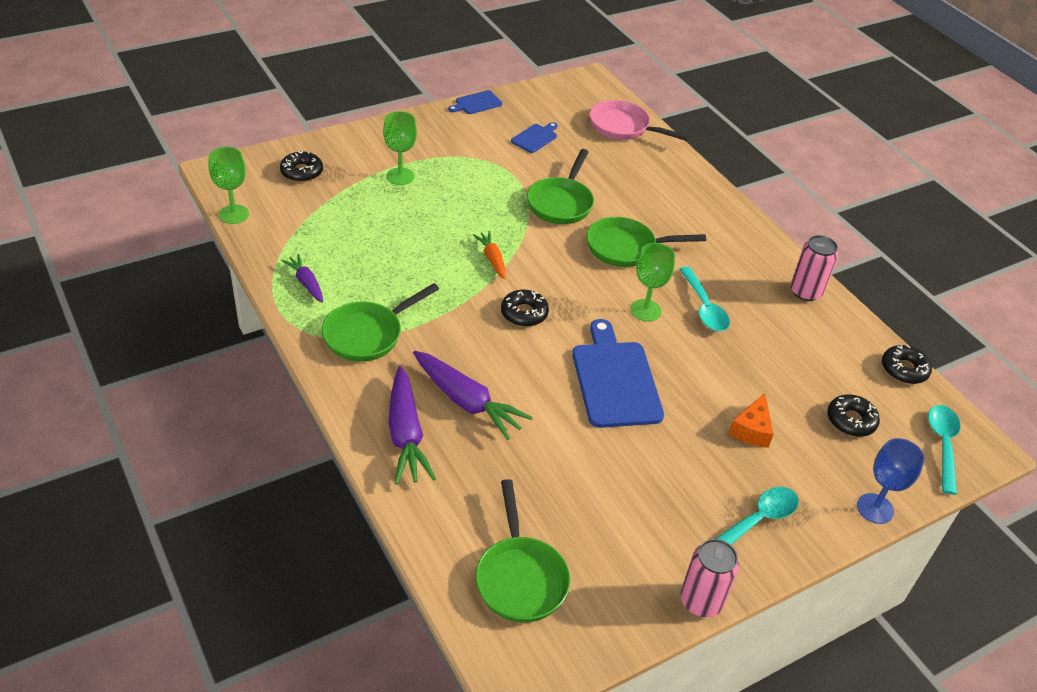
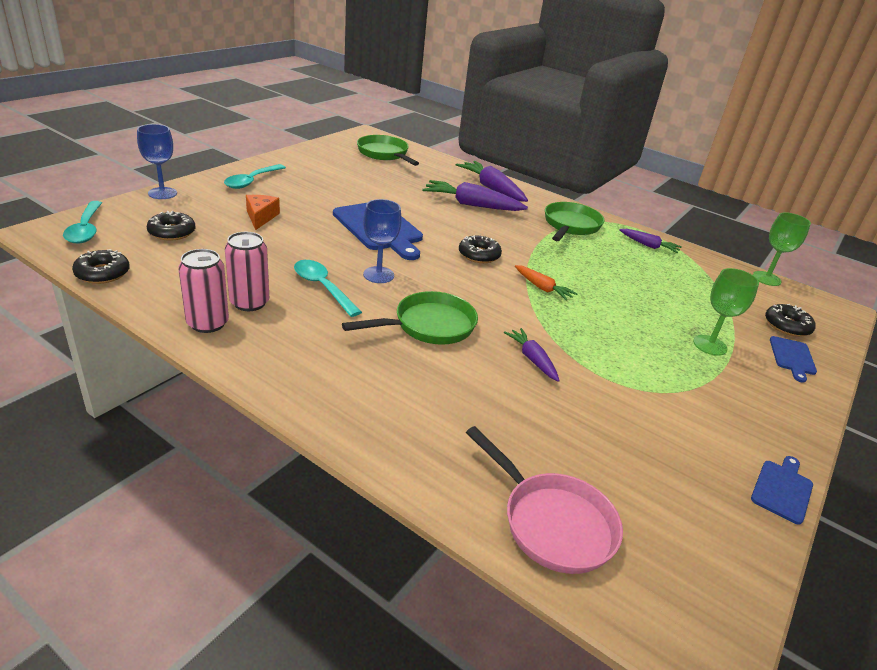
camera: 155 degrees right, 10 degrees down
blue cutting board [511,122,558,153] -> blue cutting board moved to [770,336,817,383]
green pan [527,149,594,224] -> purple carrot [504,328,560,382]
pink pan [589,100,690,141] -> pink pan turned 45 degrees clockwise [466,426,623,574]
green goblet [630,243,675,322] -> blue goblet [363,199,402,283]
pink can [681,539,739,617] -> pink can moved to [225,232,269,311]

